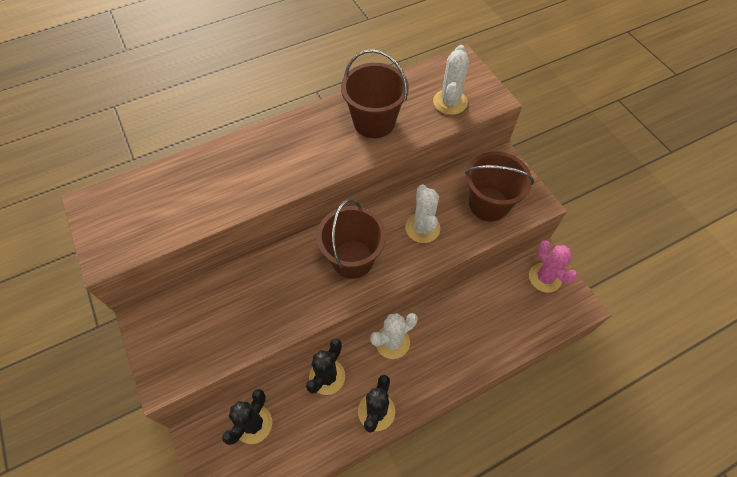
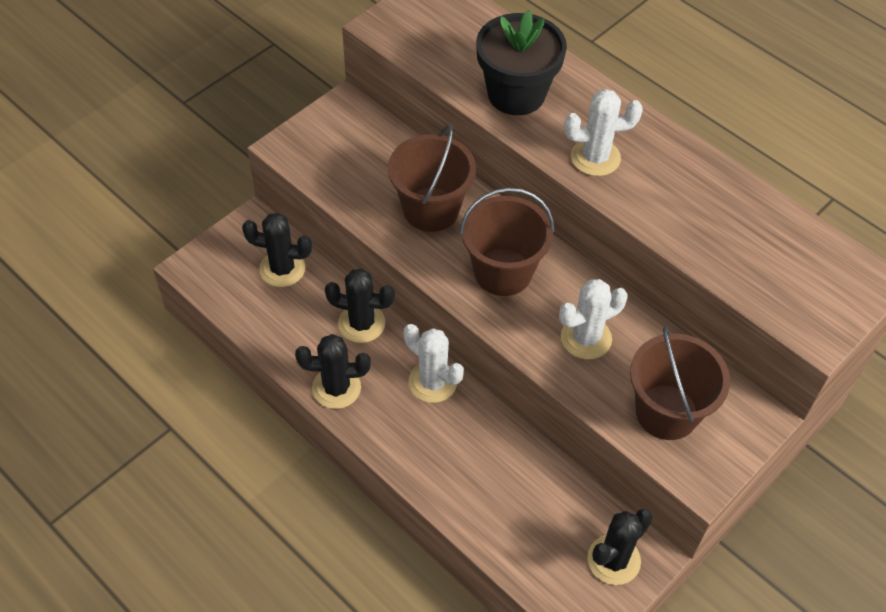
camera: 70 degrees right, 5 degrees down
brown bucket [341,49,409,138] -> brown bucket moved to [388,124,476,232]
white cactus [433,45,469,115] -> white cactus moved to [564,89,643,176]
pink cactus [529,241,577,292] -> black cactus [587,509,653,585]
none -> black flower pot [476,10,567,115]

